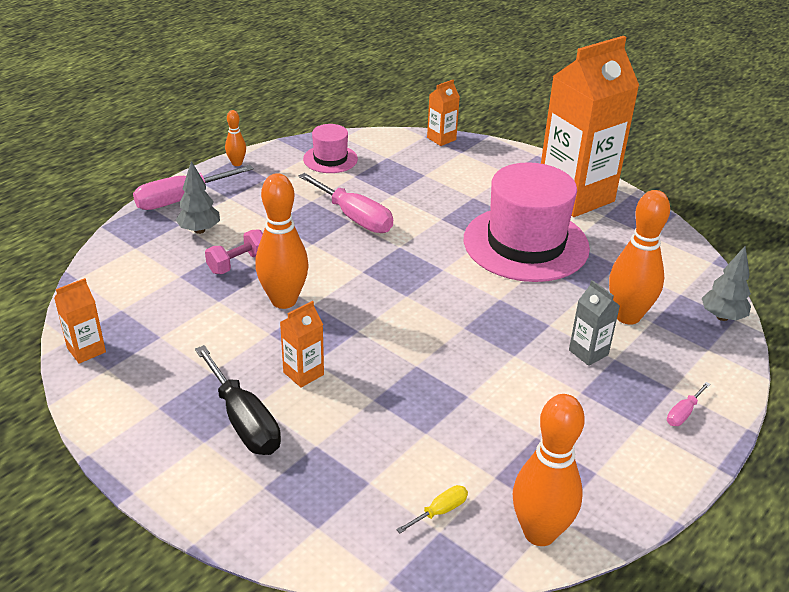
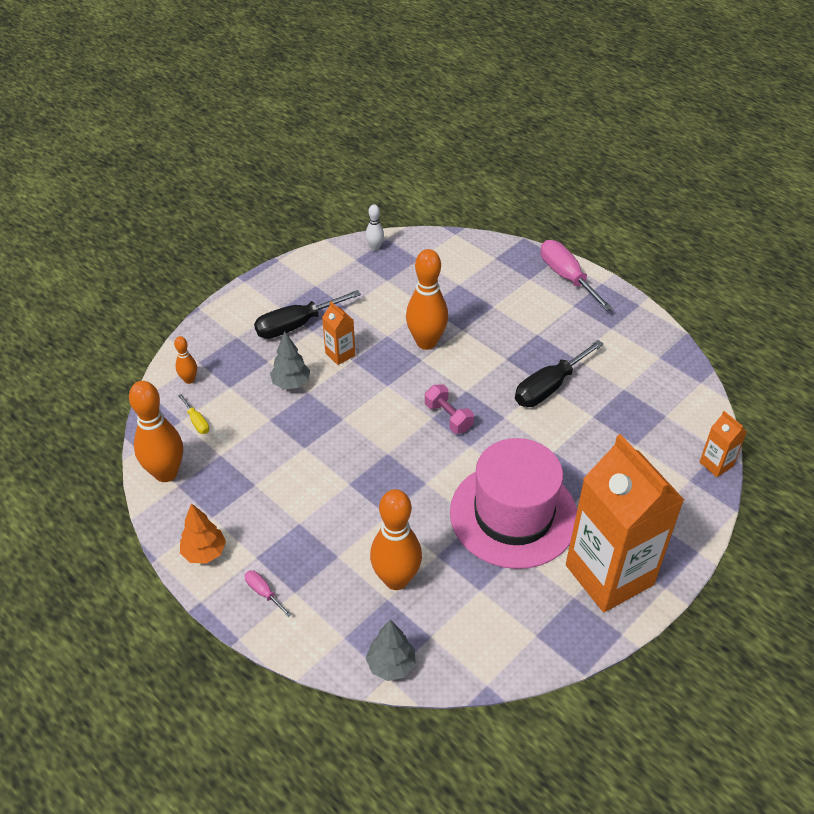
camera: 95 degrees right, 10 degrees up
orange carton [54,278,106,364] -> white bowling pin [365,204,384,251]
grey tree [176,161,220,234] -> grey tree moved to [270,332,310,389]
pink dumbbell [205,229,263,274] -> pink dumbbell moved to [425,384,474,434]
orange bowling pin [225,110,246,166] -> orange bowling pin moved to [174,336,197,384]
pink screwdriver [298,173,393,233] -> black screwdriver [515,340,604,407]
pink hat [303,124,358,173] -> none
grey carton [569,280,620,366] -> none
none -> orange tree [180,503,226,564]

